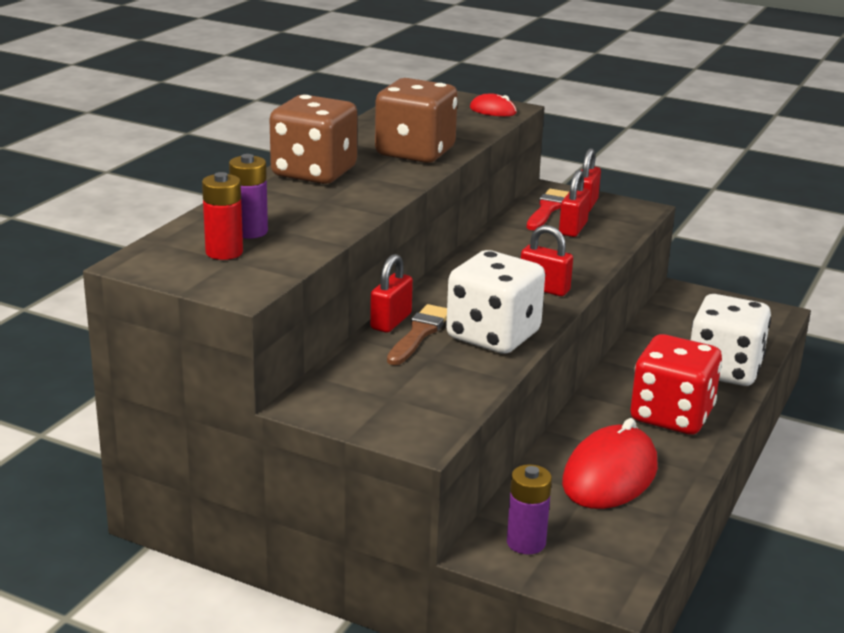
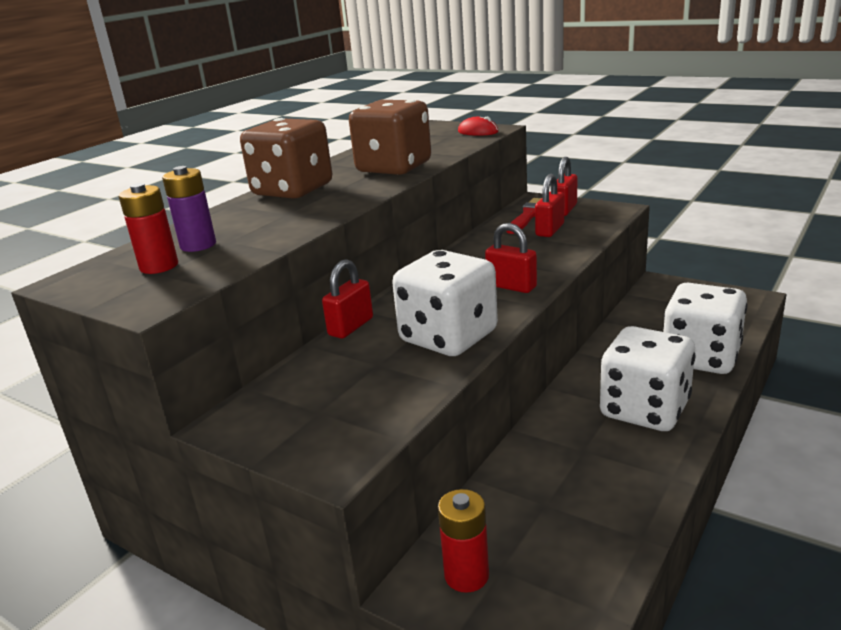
camera: 10 degrees right, 0 degrees up
brown brush [387,304,447,365] -> none
purple battery [507,464,552,555] -> red battery [438,489,489,593]
red mouse [562,418,658,509] -> none
red dice [631,334,722,435] -> white dice [600,326,696,431]

